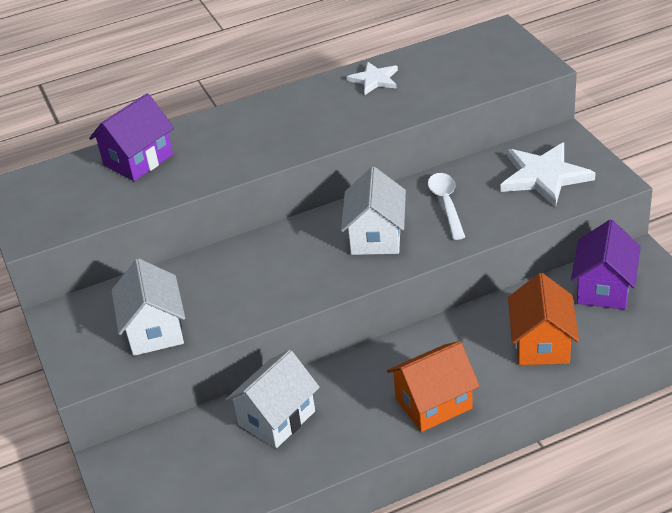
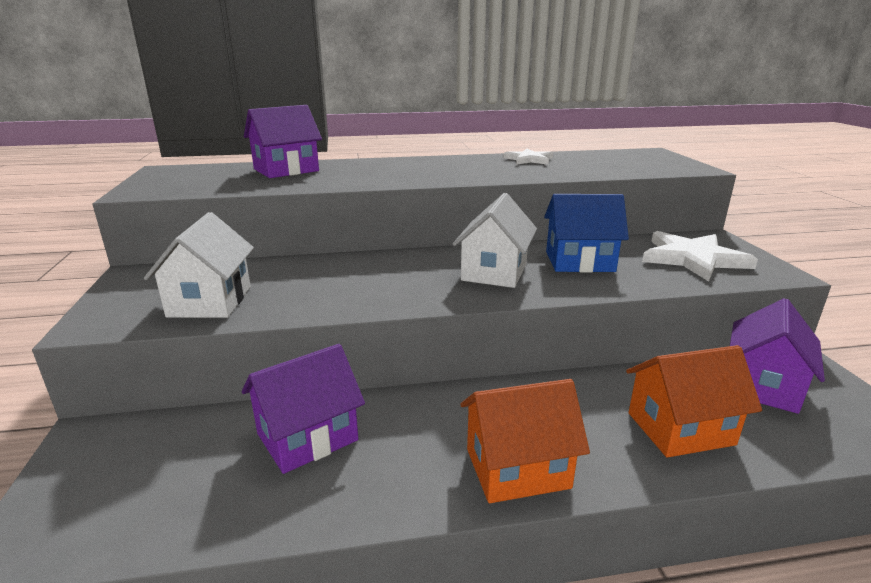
camera: 10 degrees right, 15 degrees down
white house [225,350,320,448] -> purple house [242,344,365,474]
white spoon [428,173,465,240] -> blue house [544,194,629,273]
orange house [508,273,579,365] -> orange house turned 60 degrees clockwise [626,345,762,458]

